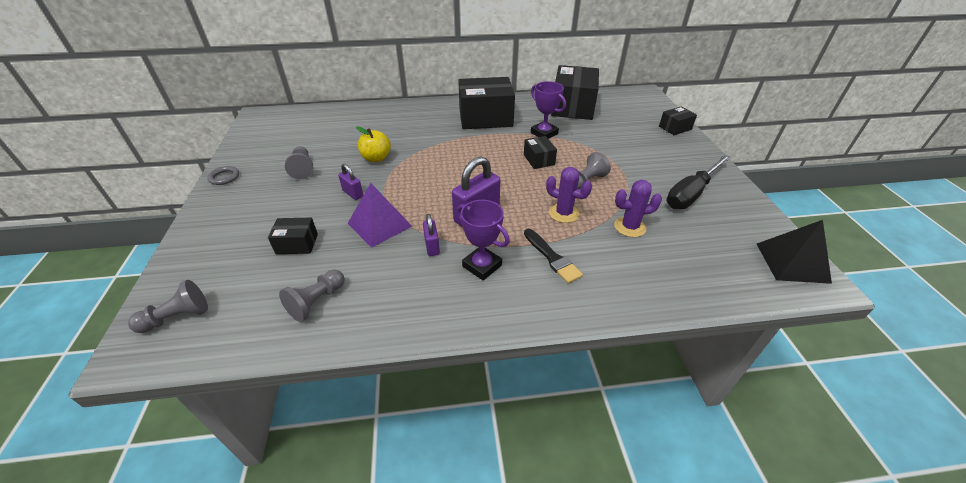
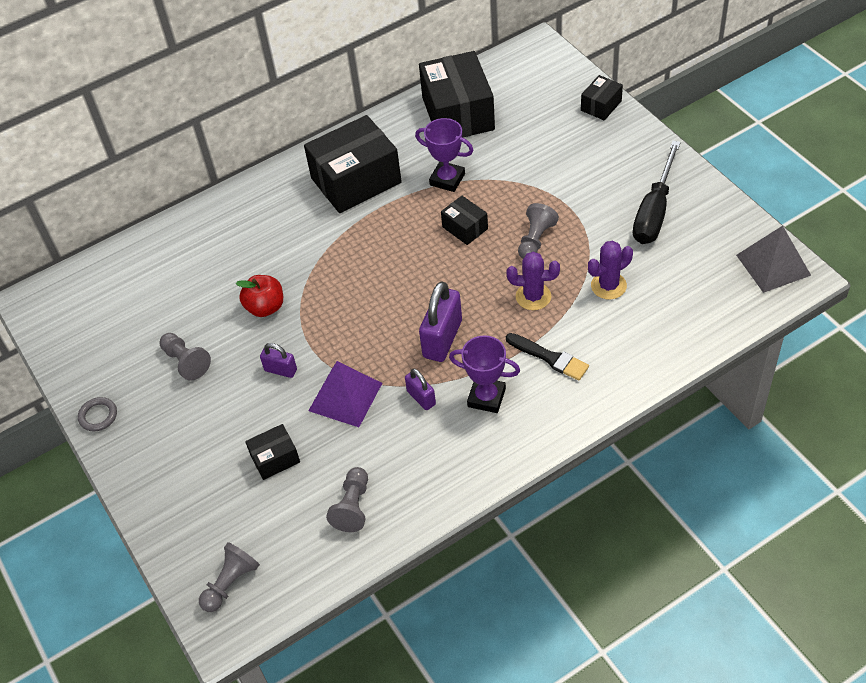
camera: 20 degrees left, 10 degrees up
yellow apple [356,126,391,162] -> red apple [236,275,283,317]
black pyramid [757,220,832,284] -> grey pyramid [736,226,811,293]

